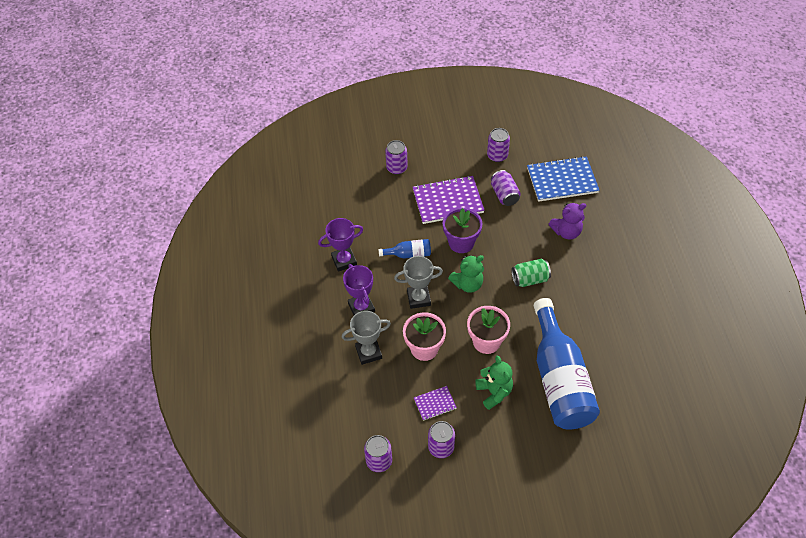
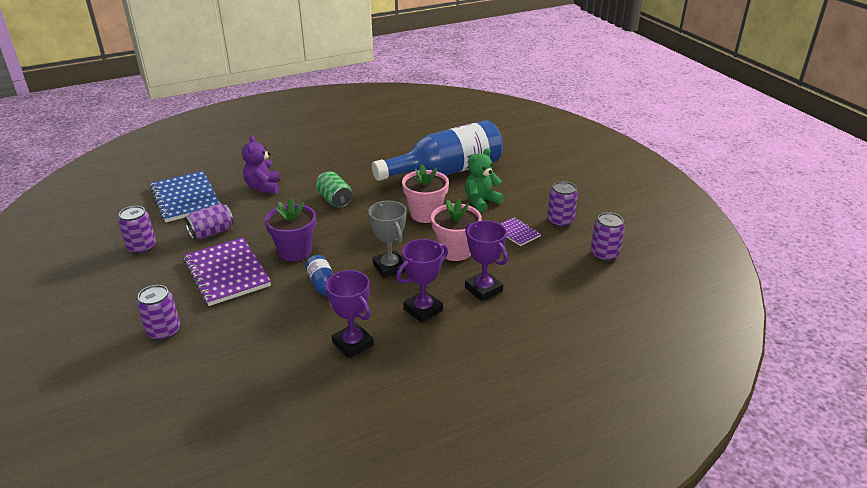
camera: 110 degrees left, 20 degrees down
grey trophy [342,311,391,365] -> purple trophy [465,220,508,301]
green teddy bear [448,255,484,293] -> none
purple teddy bear [549,203,586,240] -> purple teddy bear turned 150 degrees counterclockwise [242,135,280,193]

